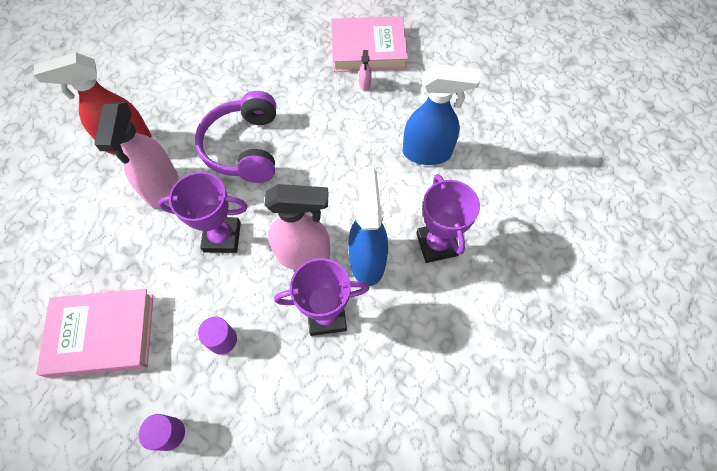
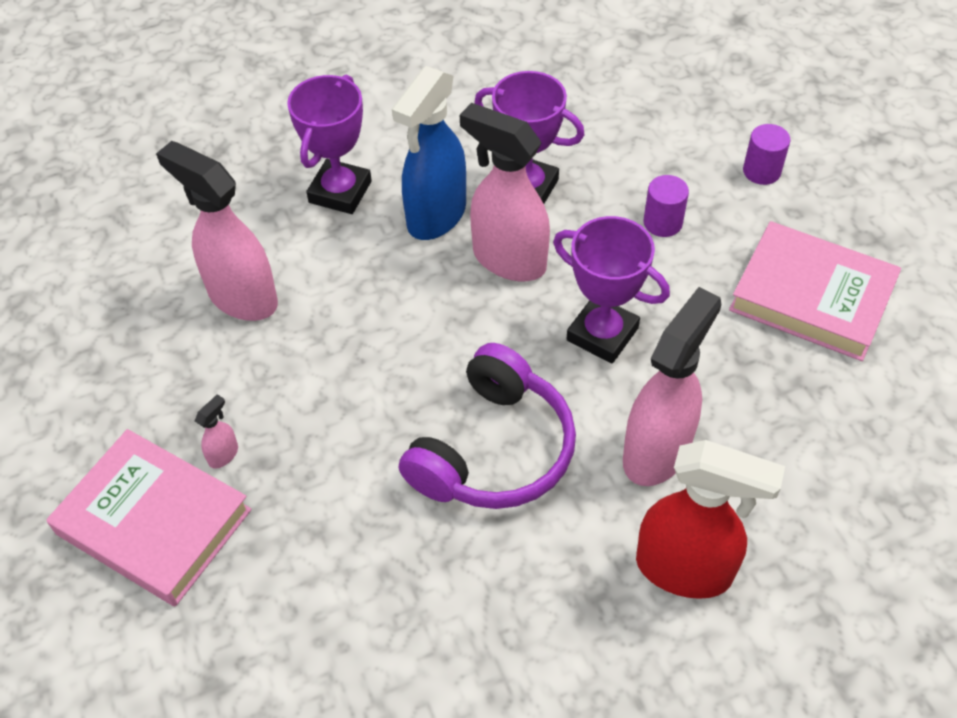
camera: 145 degrees left, 10 degrees down
blue spray bottle [403,64,480,165] -> pink spray bottle [156,141,278,321]

